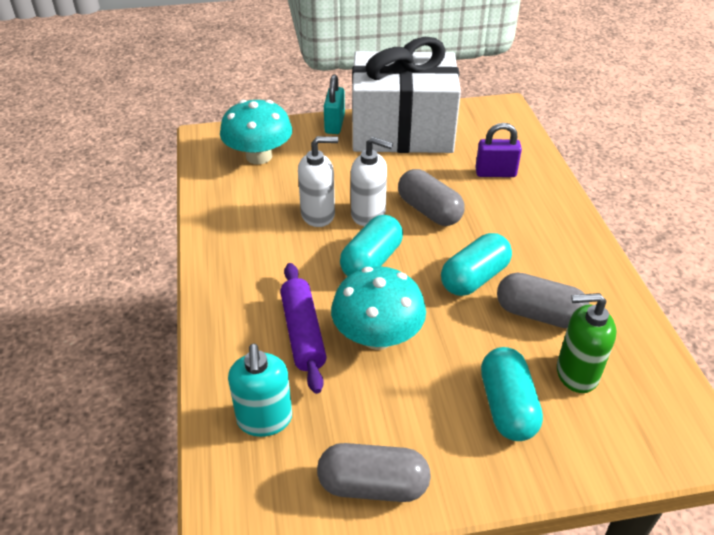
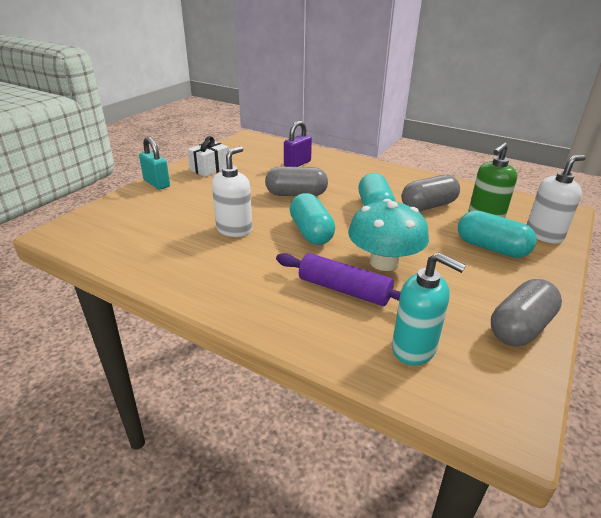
camera: 50 degrees left, 10 degrees down
turquoise mushroom [220,100,292,164] -> none
white soap dispenser [351,137,393,226] -> white soap dispenser moved to [527,155,586,244]
white gift [352,37,461,153] -> white gift [187,136,229,177], size x0.40

